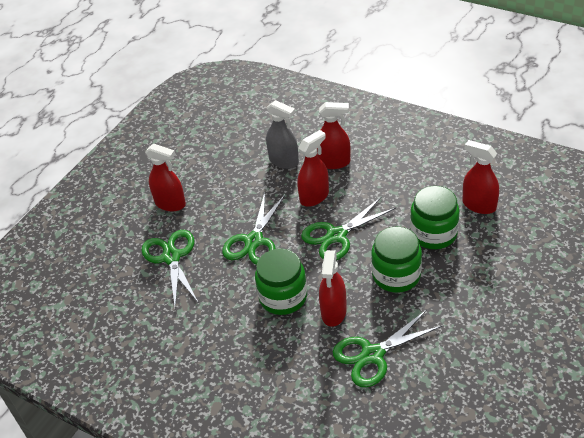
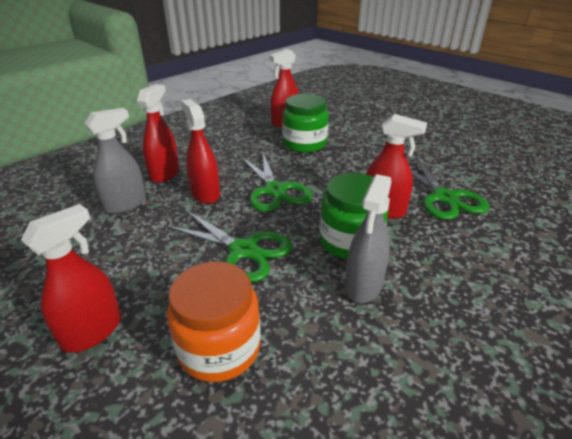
camera: 80 degrees left, 10 degrees down
green scissors [141,230,198,306] -> orange jar [167,261,261,382]
green jar [371,226,422,293] -> none
none -> grey spray bottle [345,174,392,303]

